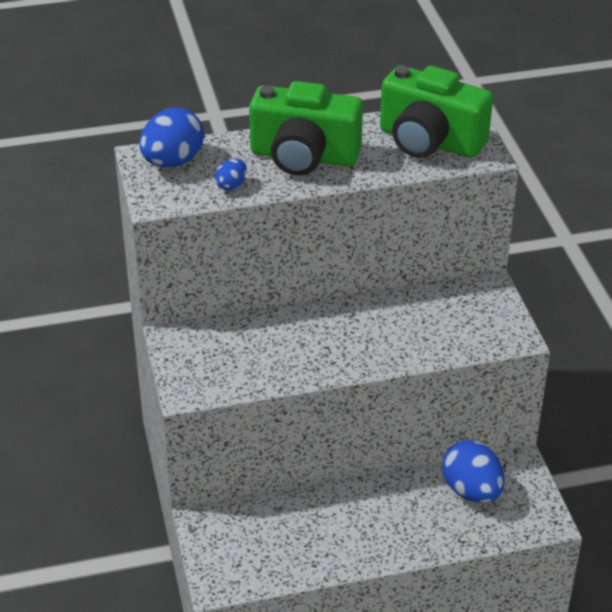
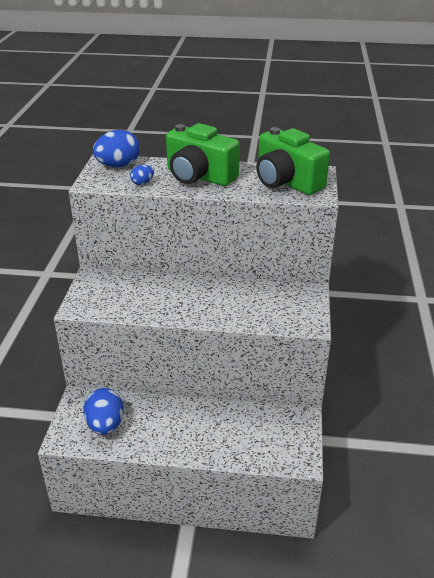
camera: 20 degrees right, 5 degrees down
blue egg [442,440,505,503] -> blue egg moved to [83,388,124,435]

